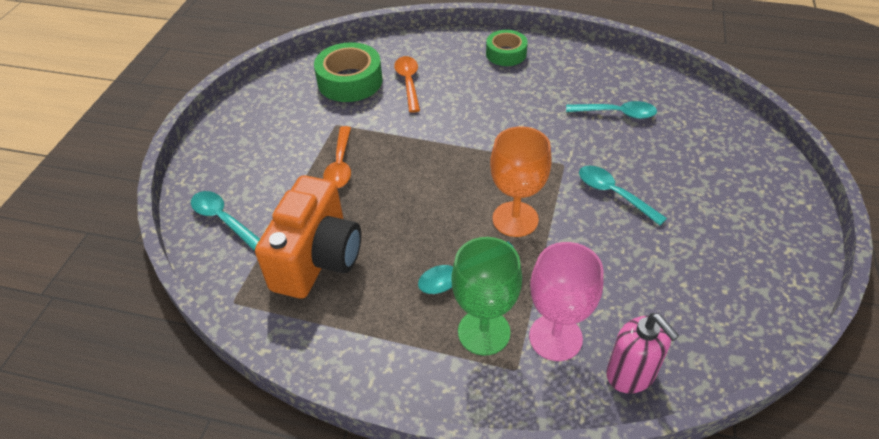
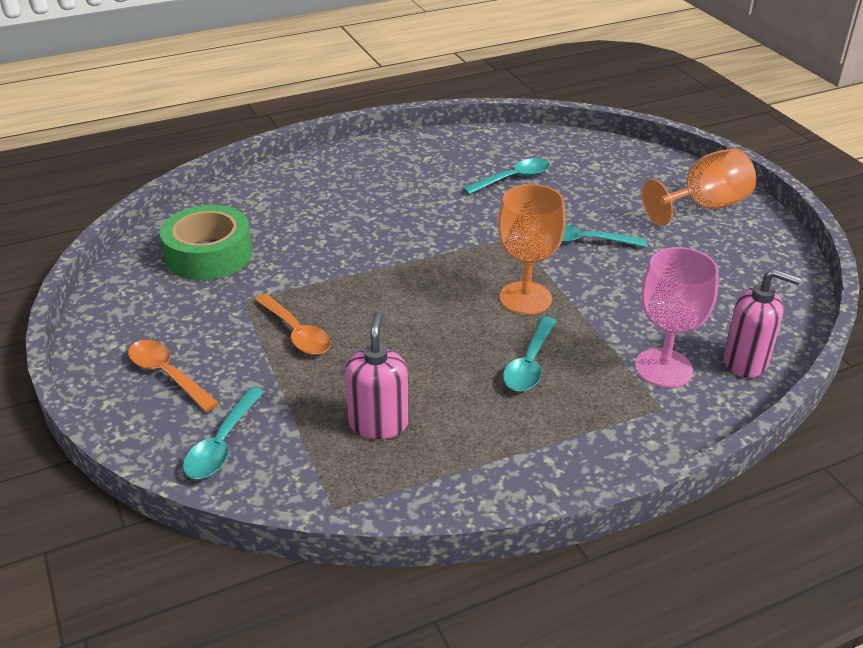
camera: 40 degrees left, 10 degrees down
turquoise spoon [191,191,260,250] -> turquoise spoon turned 75 degrees counterclockwise [183,387,264,479]
orange camera [255,175,361,299] -> pink soap dispenser [345,312,408,439]
orange spoon [394,56,420,113] -> orange spoon moved to [128,340,219,412]
green goblet [451,237,522,355] -> none
green tape [486,30,528,66] -> none
none -> orange goblet [642,148,756,226]

